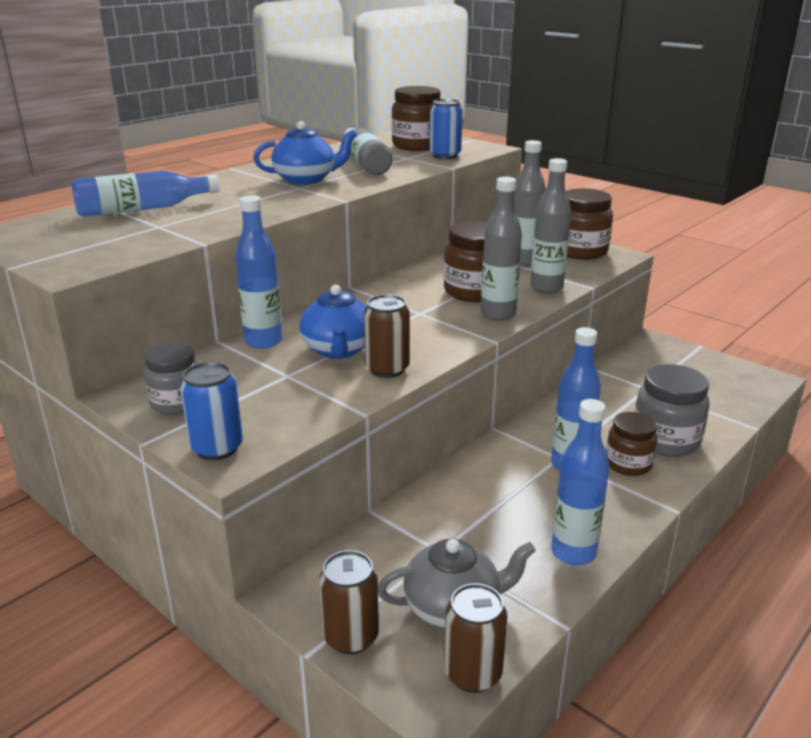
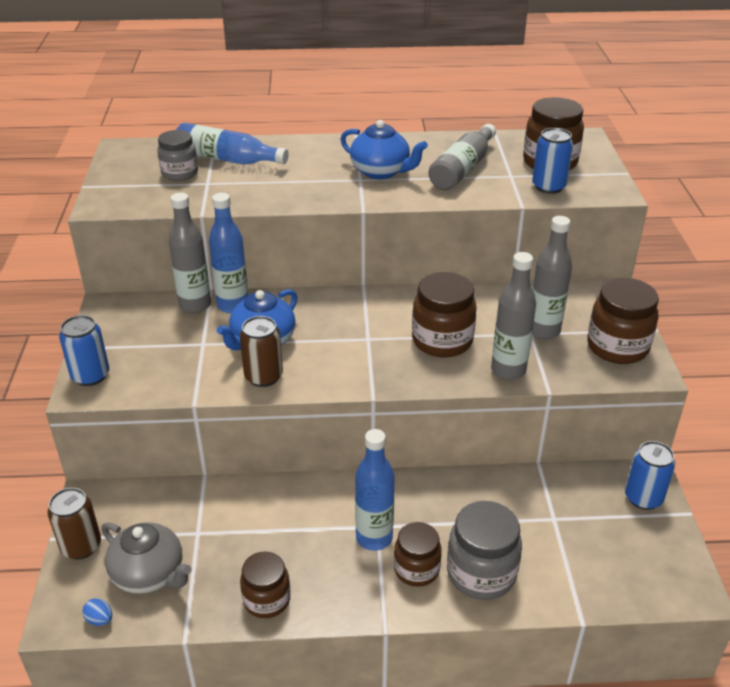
camera: 45 degrees right, 10 degrees up
grey jar [144,343,198,415] -> grey jar moved to [157,130,198,181]
brown can [444,583,507,693] -> blue egg [82,598,112,626]
grey bottle [481,177,522,321] -> grey bottle moved to [169,193,211,313]
blue bottle [551,399,610,566] -> brown jar [240,551,290,618]
none -> blue can [625,441,675,510]

